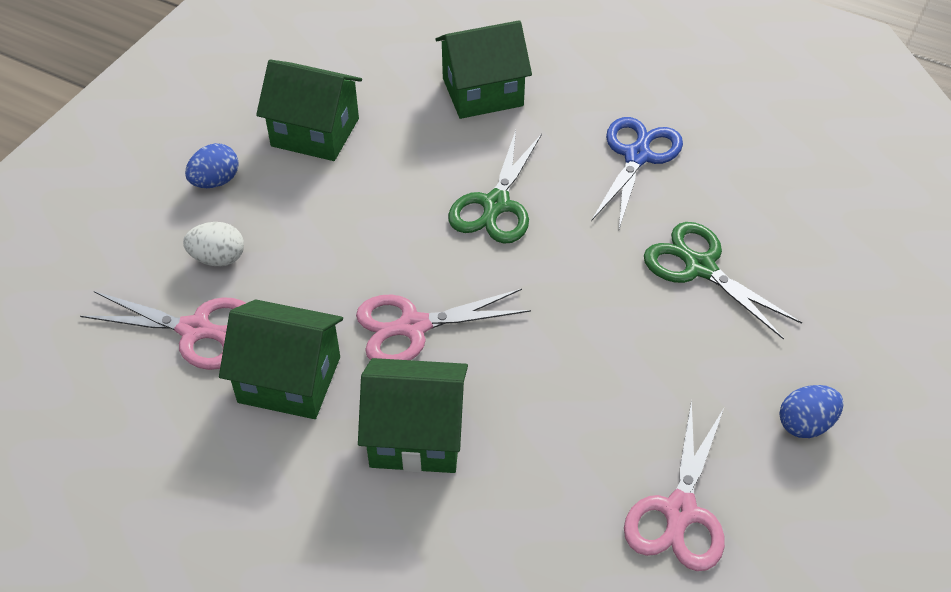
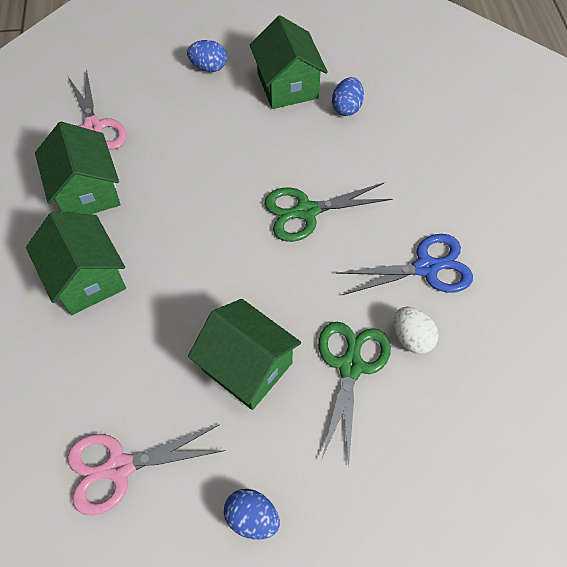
camera: 55 degrees right, 10 degrees up
white egg [183,222,244,266] -> white egg moved to [394,307,438,354]
pink scissors [356,289,531,360] -> none
green house [436,20,532,119] -> green house moved to [188,299,301,410]
none -> blue egg [332,77,364,116]

